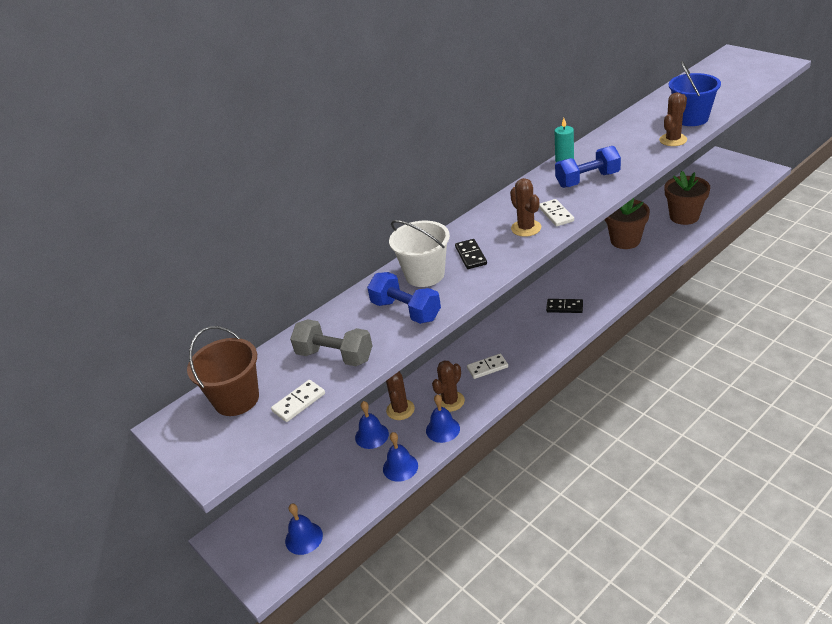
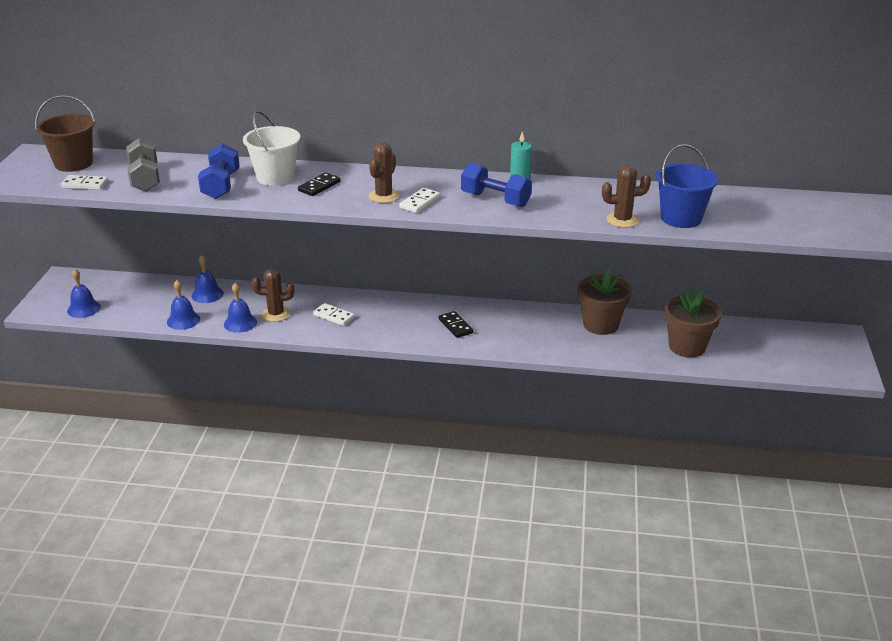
camera: 45 degrees right, 5 degrees down
brown cactus [386,371,415,420] -> none

